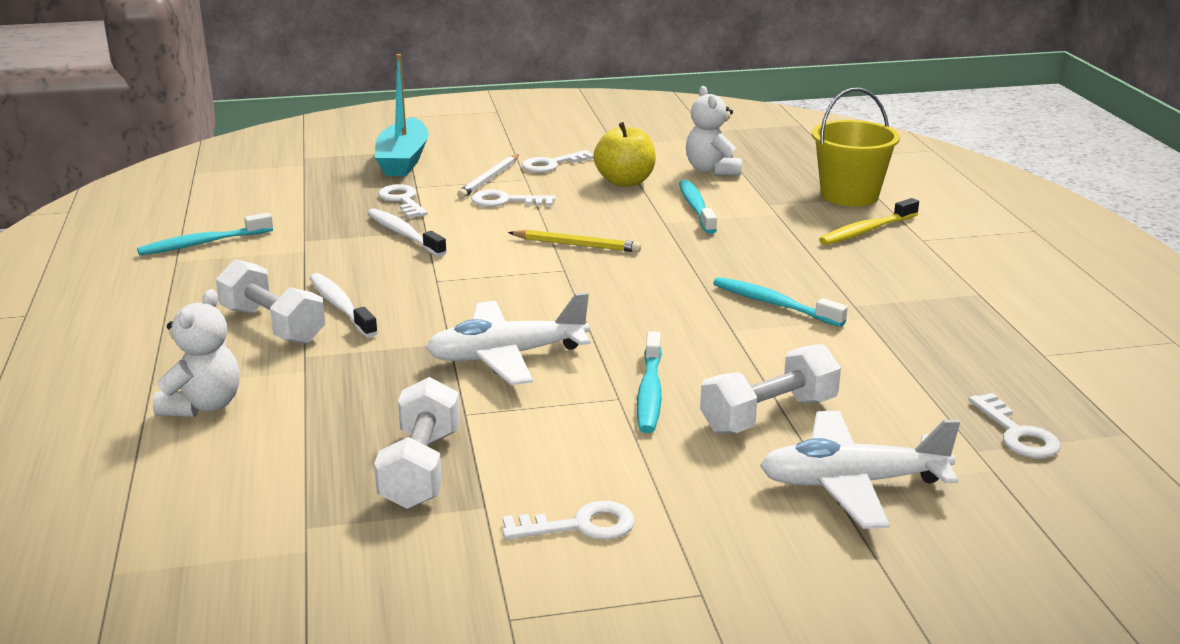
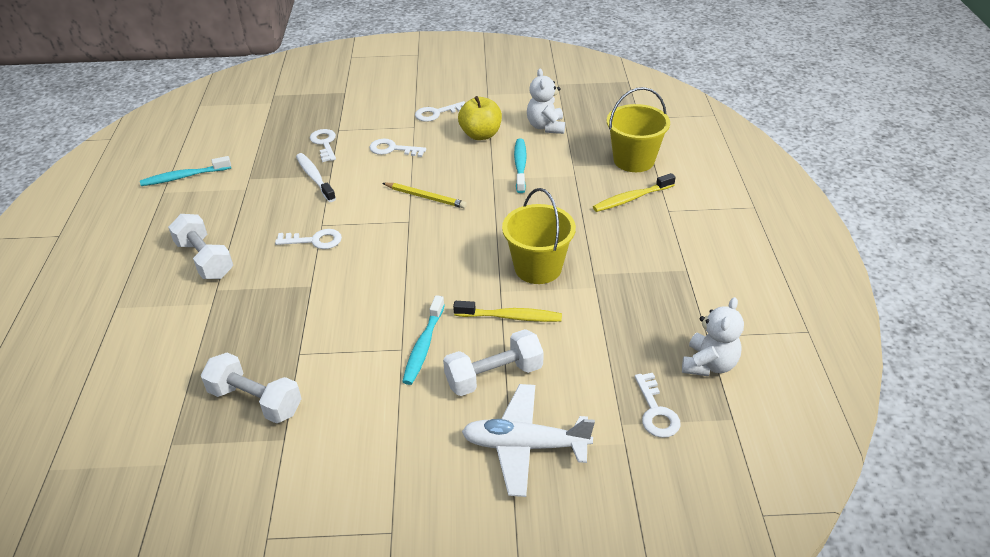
camera: 10 degrees right, 15 degrees up
white teddy bear [153,289,240,417] -> white teddy bear moved to [682,297,744,376]
white toothbrush [309,273,378,338] -> none
white dumbbell [374,377,460,509] -> white dumbbell turned 75 degrees counterclockwise [201,353,302,423]
turquoise boat [375,54,429,176] -> none
white plane [426,292,591,385] -> none
white pencil [457,154,519,198] -> none
white key [502,501,635,540] -> white key moved to [275,229,342,249]
turquoise toothbrush [713,277,848,327] -> yellow bucket [502,188,576,284]
none -> yellow toothbrush [453,301,562,322]

